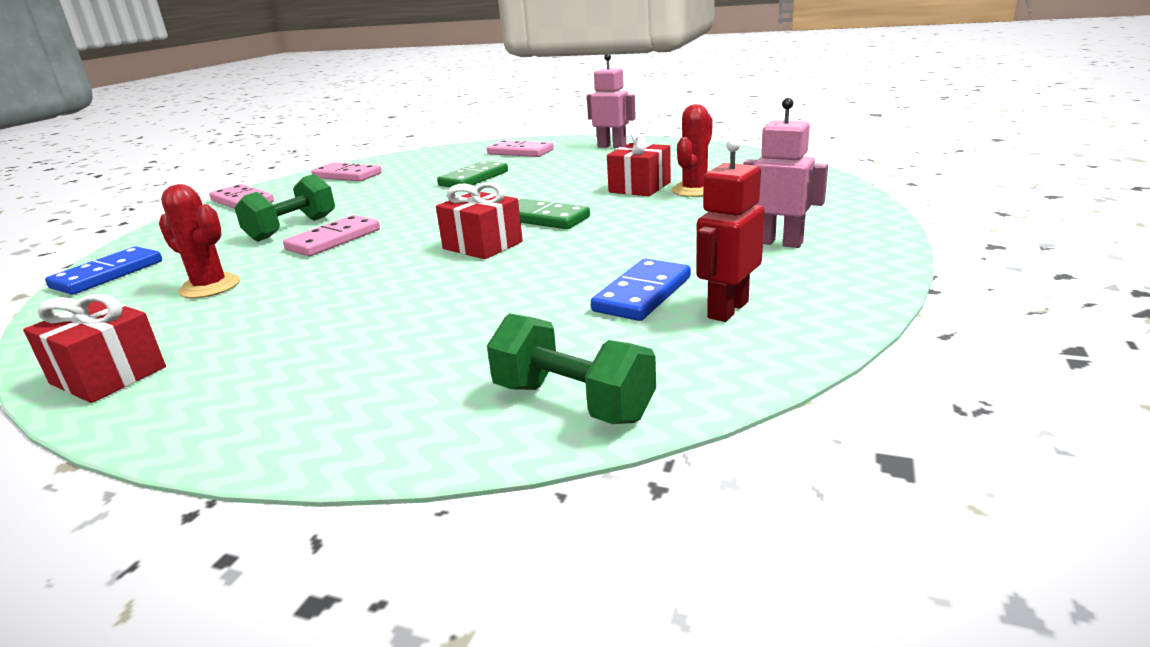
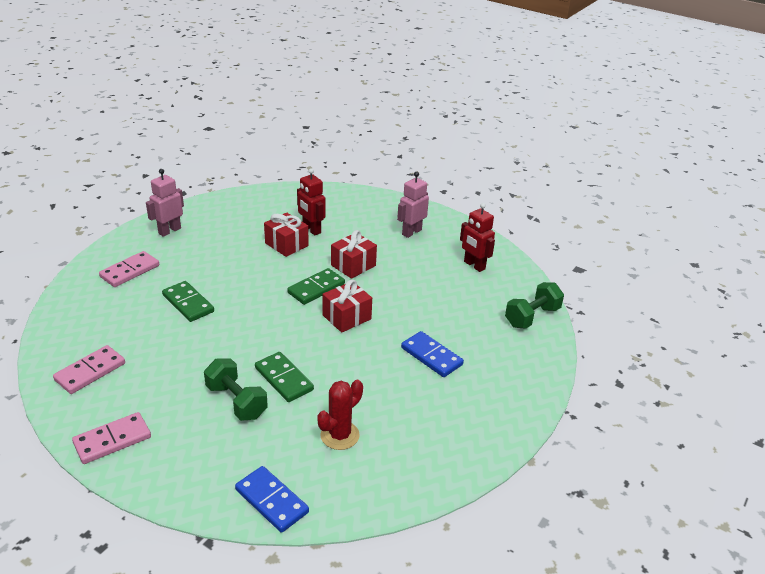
camera: 80 degrees left, 10 degrees up
red gift [23,294,166,403] -> red gift moved to [331,230,377,279]
pink domino [283,215,380,256] -> green domino [255,352,314,402]
blue domino [591,259,691,321] -> blue domino moved to [401,331,464,377]
red cactus [672,104,713,197] -> red robot [297,168,325,236]

